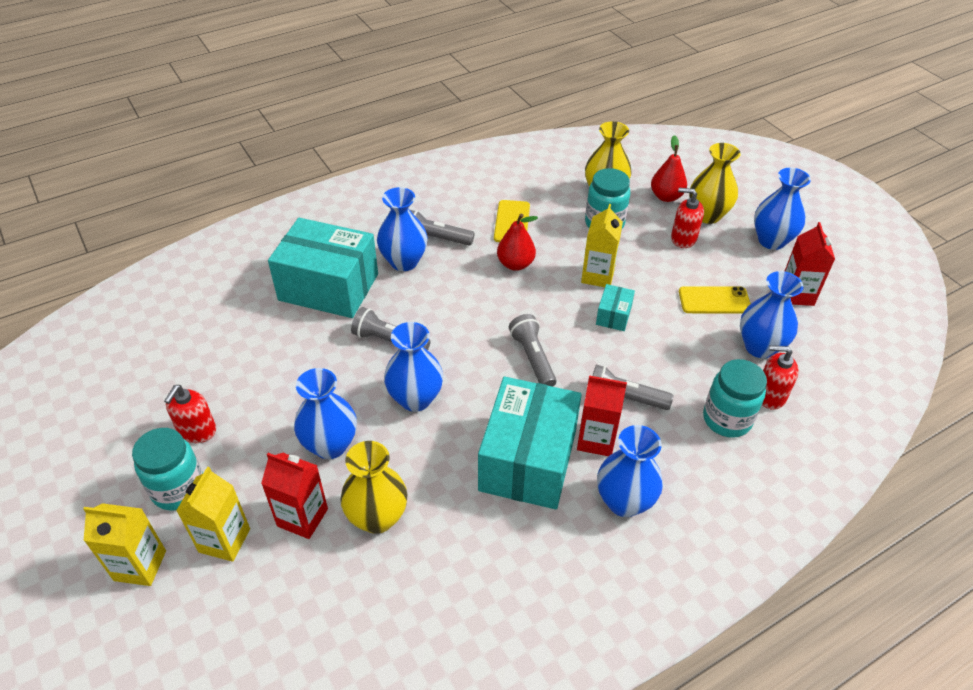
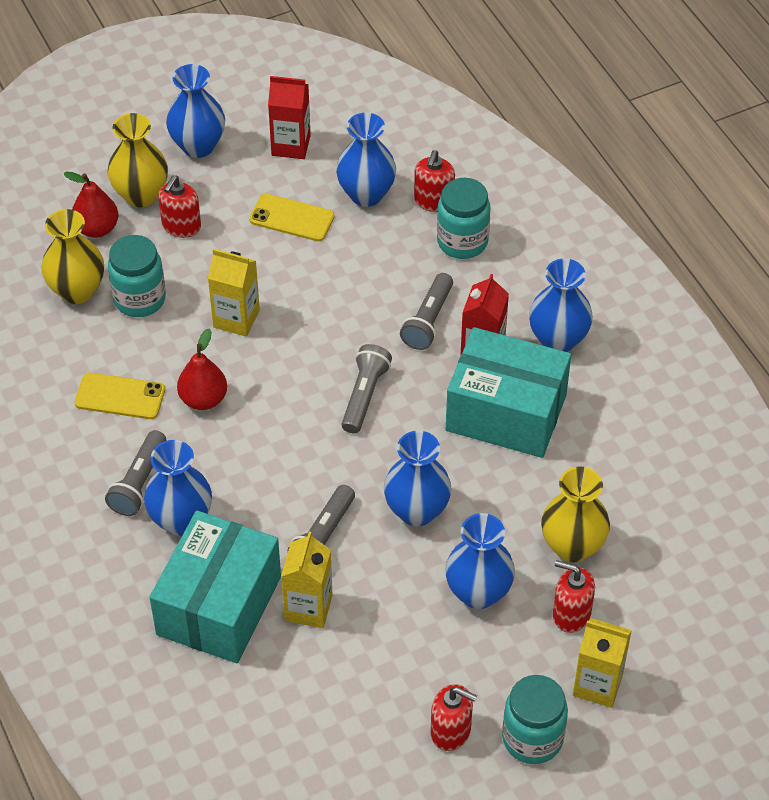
camera: 85 degrees left, 5 degrees up
yellow carton [83,503,166,586] -> yellow carton moved to [281,532,332,628]
red carton [261,453,328,539] -> red soap dispenser [553,560,595,633]
grey flashlight [509,314,557,387] -> grey flashlight turned 120 degrees clockwise [342,344,392,434]
turquoise box [596,284,635,331] -> none
yellow phone [679,286,751,314] -> yellow phone turned 75 degrees counterclockwise [249,194,335,241]

